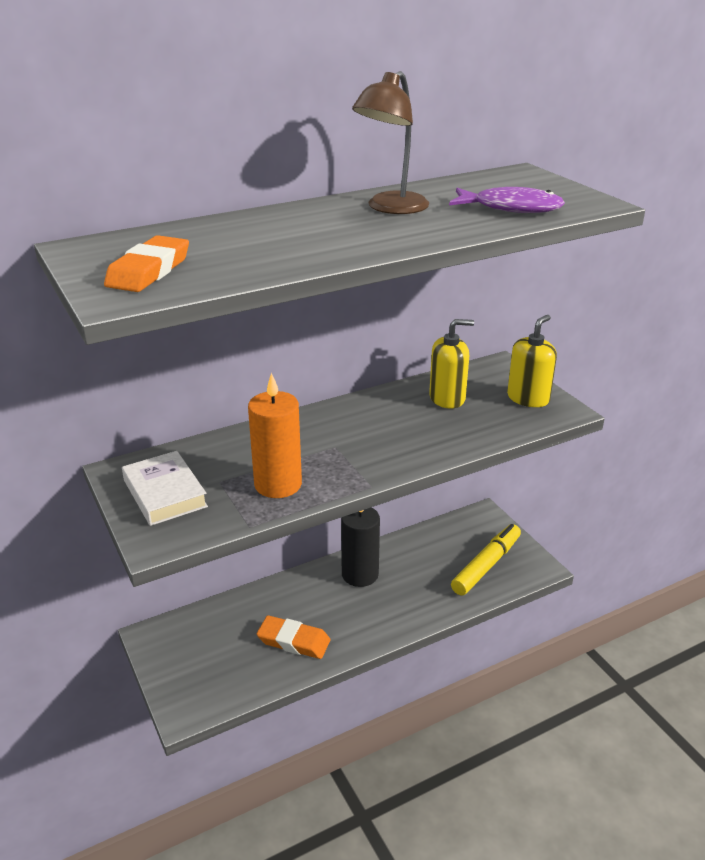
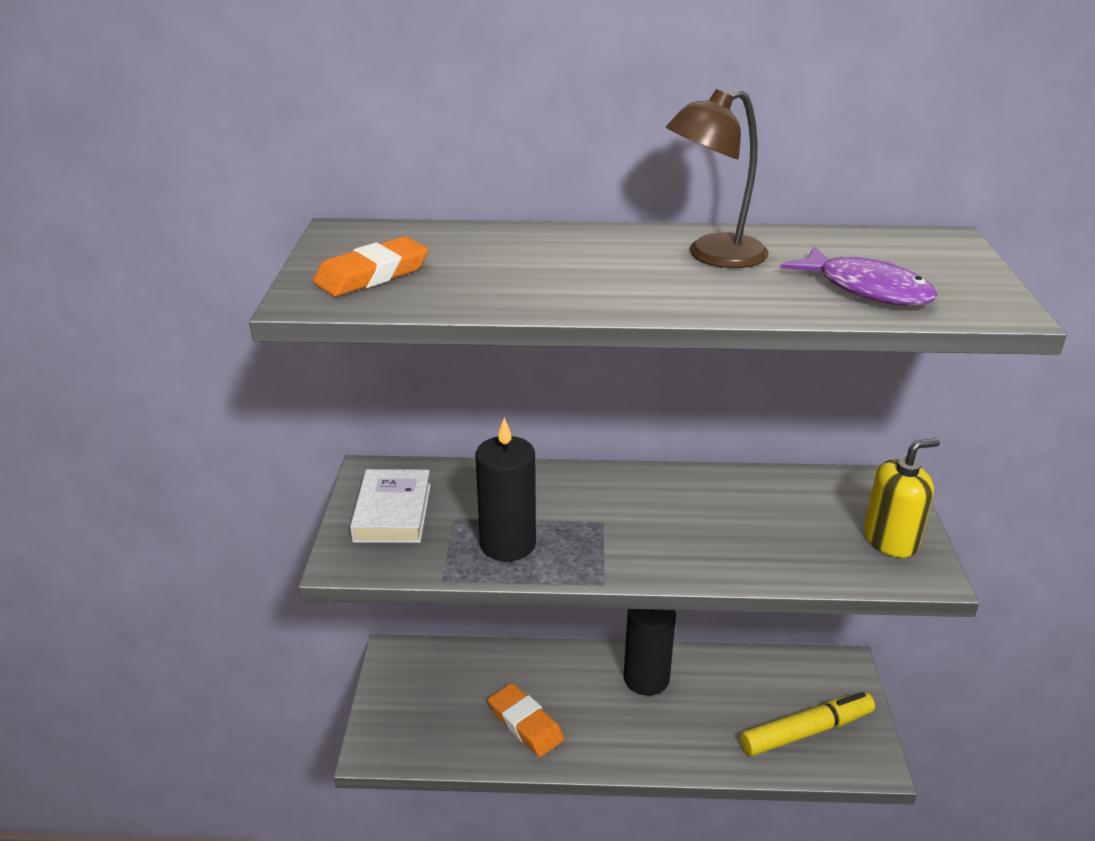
camera: 30 degrees right, 0 degrees up
orange candle [248,373,302,498] -> black candle [476,417,536,561]
yellow soap dispenser [429,319,474,409] -> none

